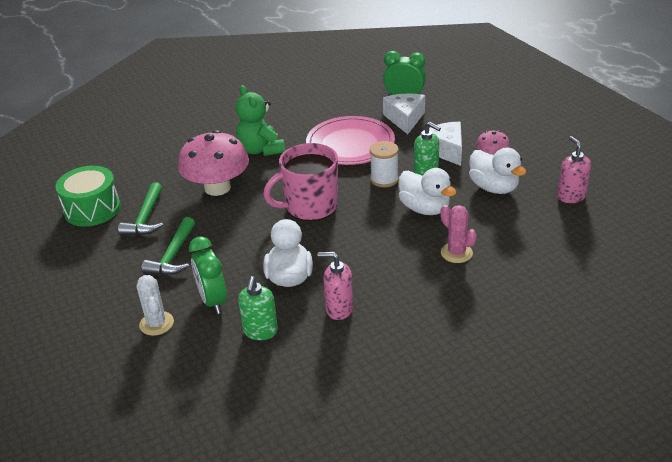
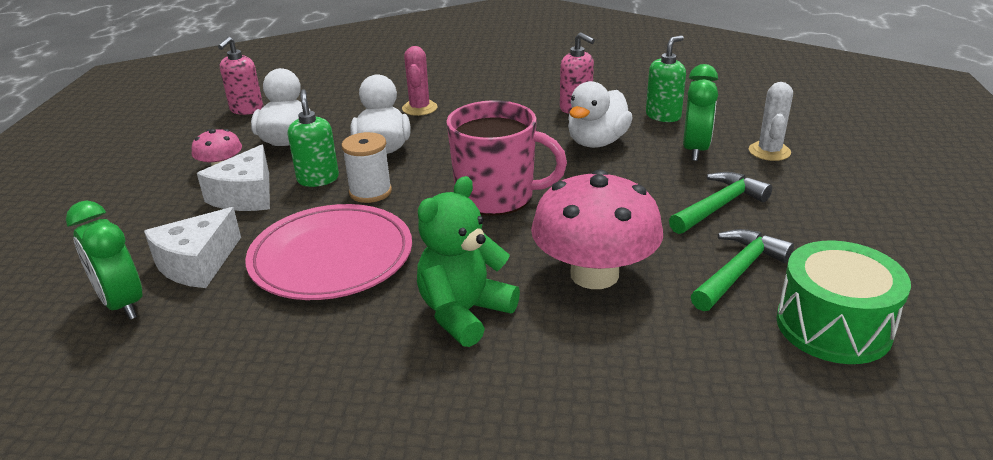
camera: 145 degrees left, 5 degrees down
green teddy bear [236,85,285,156] -> green teddy bear turned 150 degrees counterclockwise [417,176,520,347]

